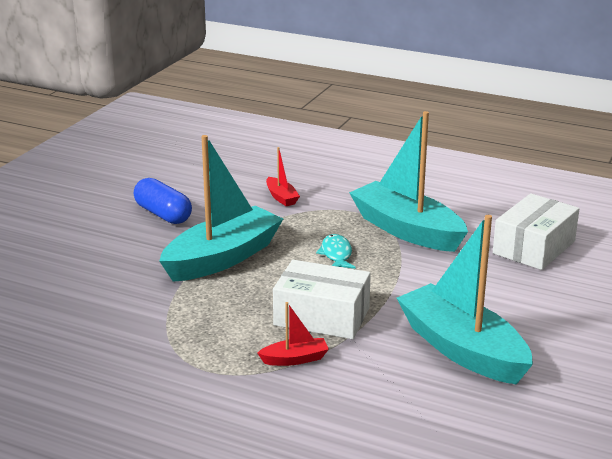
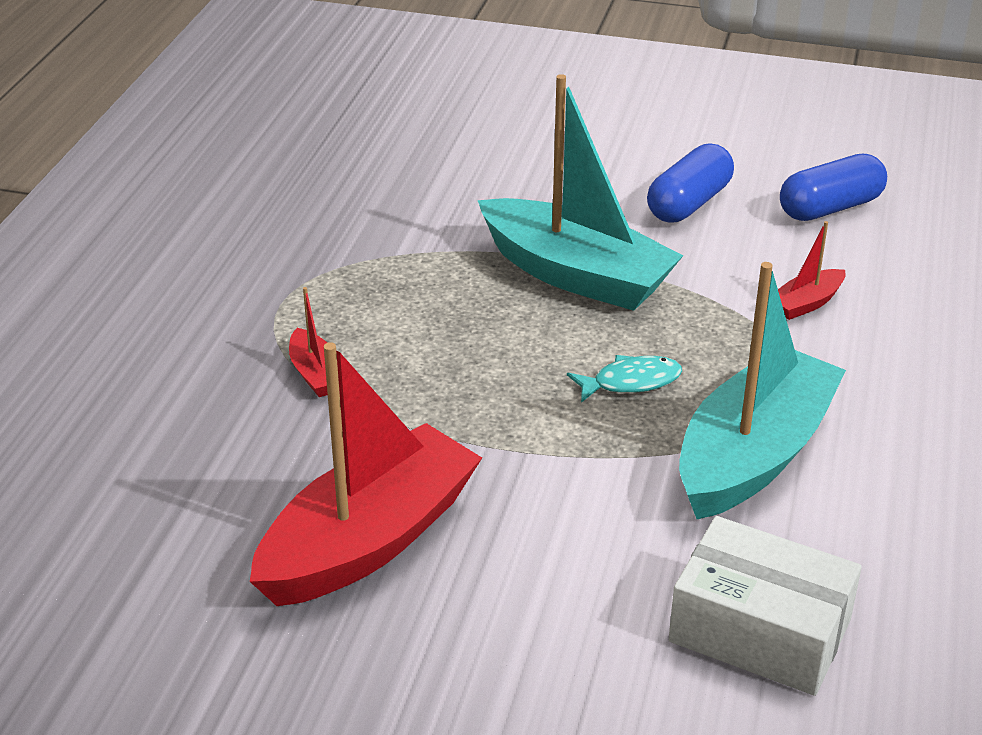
camera: 80 degrees right, 10 degrees up
white box [273,260,371,339] -> none
turquoise boat [397,215,533,385] -> red boat [250,342,482,606]
none -> blue capsule [780,154,887,221]

